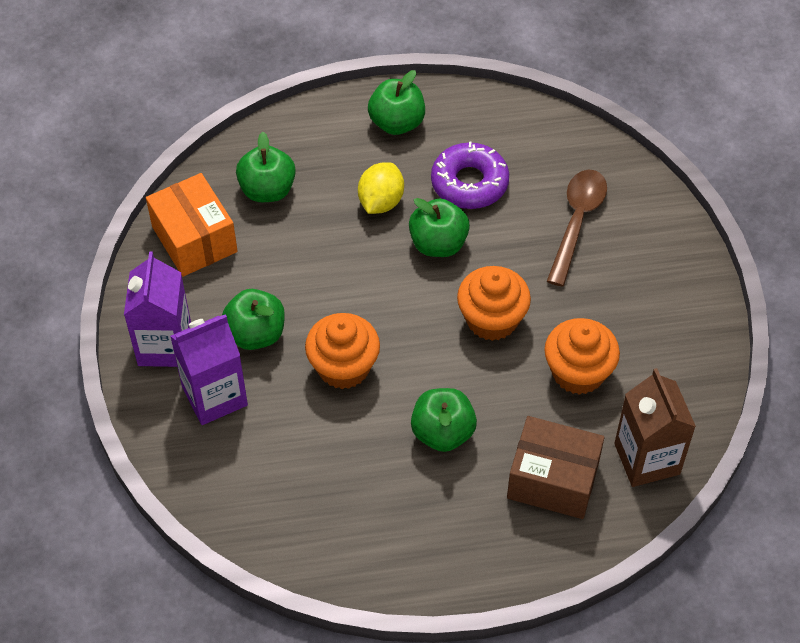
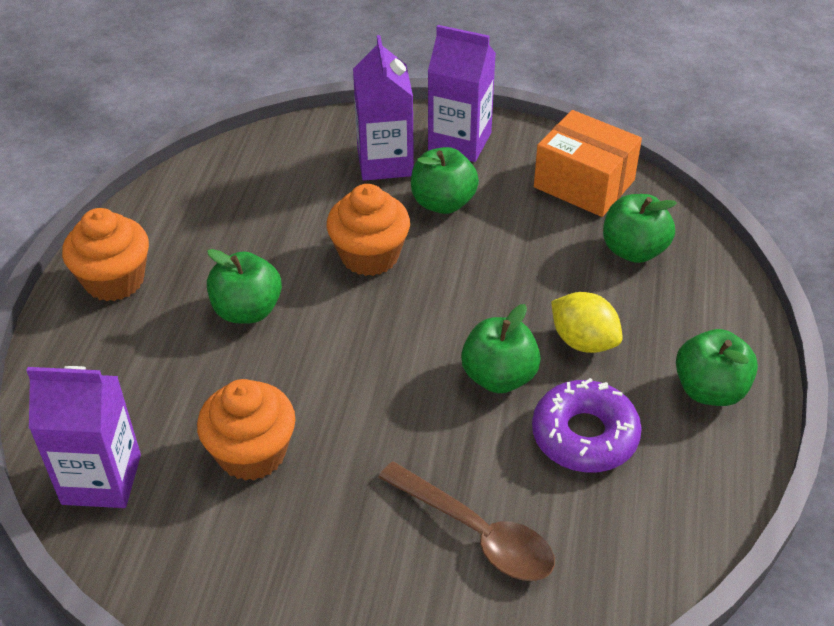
camera: 110 degrees right, 10 degrees down
orange box [146,173,238,277] -> orange box turned 45 degrees clockwise [534,110,642,217]
orange cupcake [457,266,531,341] -> orange cupcake moved to [62,208,149,301]
brown box [507,416,605,519] -> none
brown carton [614,368,696,487] -> purple carton [26,366,141,508]

